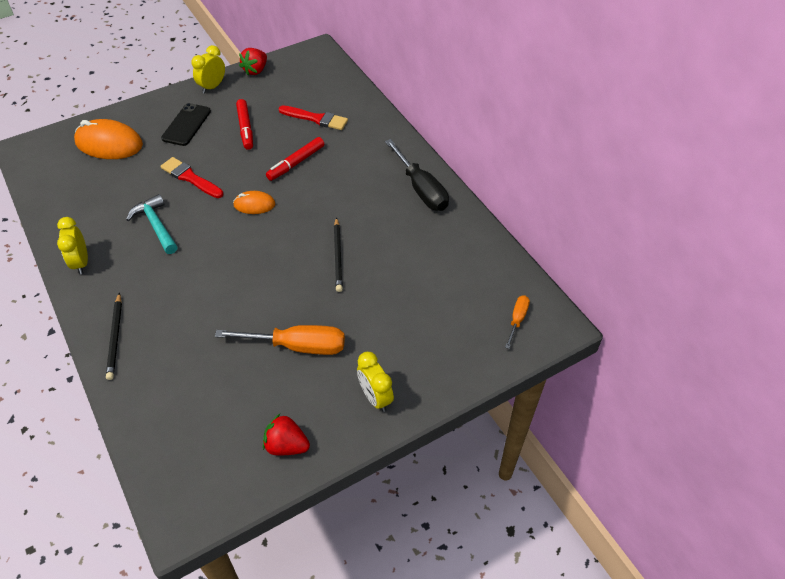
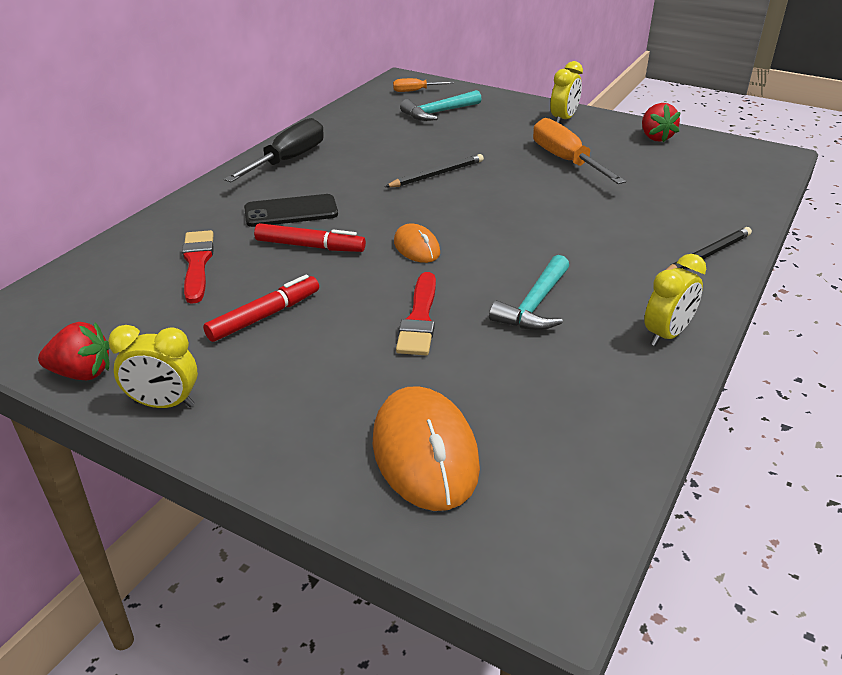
camera: 120 degrees left, 15 degrees down
black phone [161,103,211,146] -> black phone moved to [244,194,338,227]
none -> turquoise hammer [400,90,482,121]

